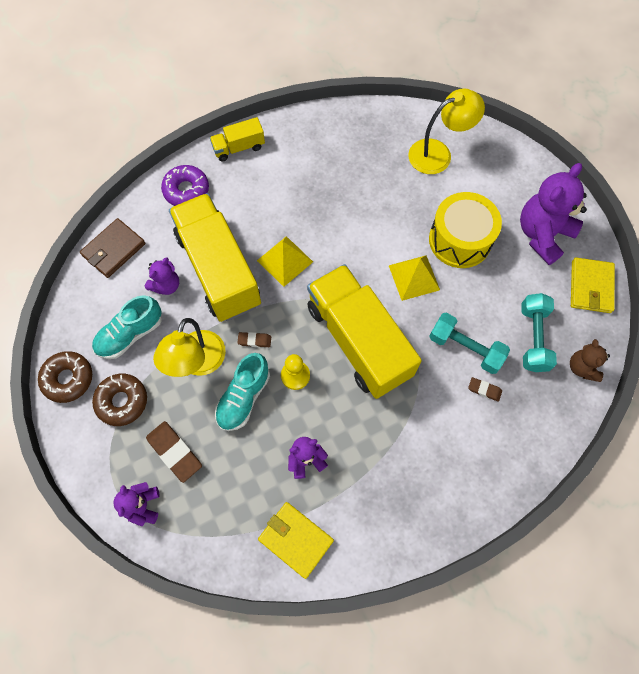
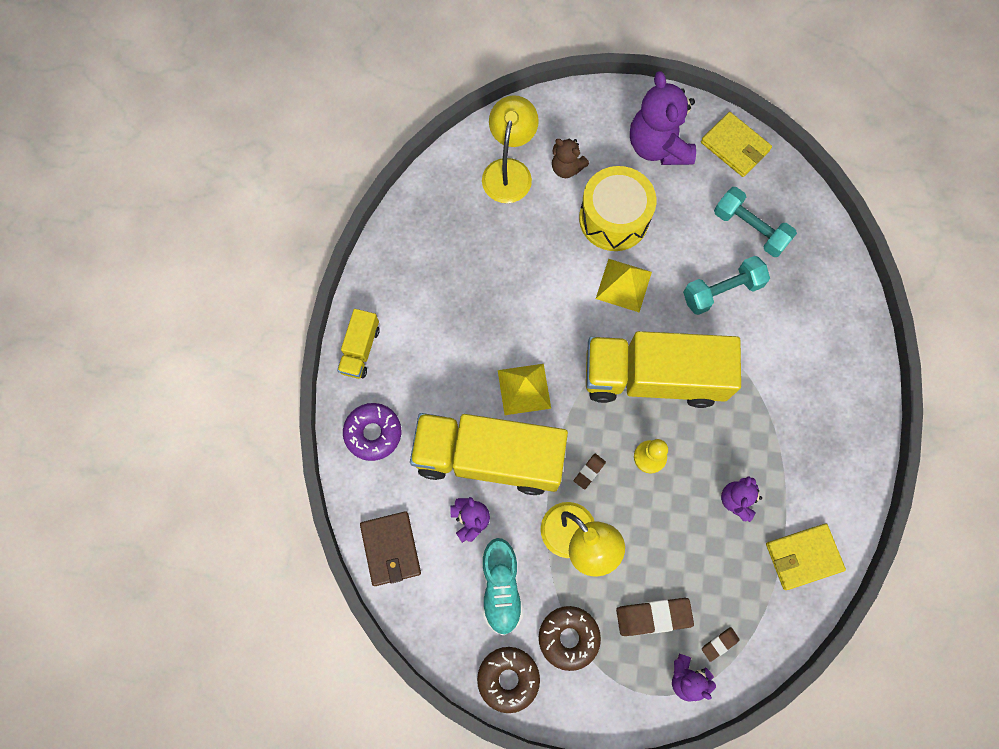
camera: 55 degrees left, 5 degrees up
turquoise shoe [215,353,270,431] -> none
brown eraser [468,377,502,402] -> brown eraser moved to [702,627,740,662]
brown teddy bear [570,339,610,382] -> brown teddy bear moved to [552,138,589,178]

